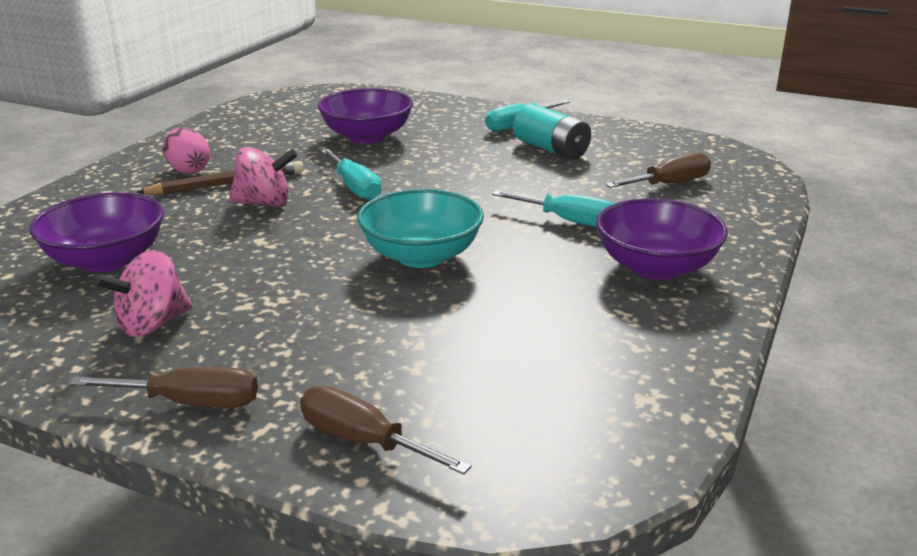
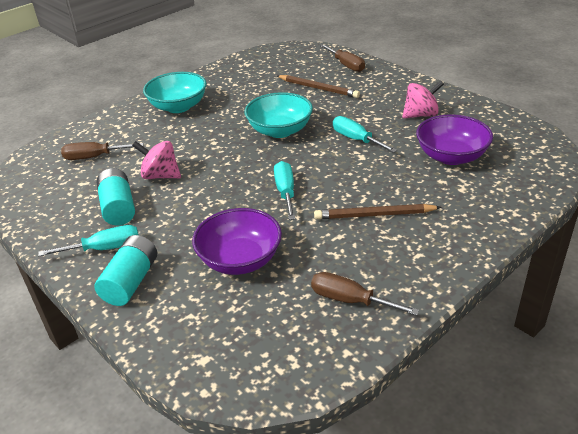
camera: 155 degrees left, 10 degrees up
brown screwdriver [69,367,258,408] -> brown screwdriver moved to [311,272,419,316]
pink egg [163,128,210,174] -> none
pink spinning top [229,147,298,207] -> pink spinning top moved to [132,141,181,179]
turquoise screwdriver [492,191,614,227] -> turquoise screwdriver moved to [333,116,397,153]
purple bowl [596,198,728,280] -> turquoise bowl [143,72,207,113]
none -> turquoise battery [94,235,157,306]
none -> brown pencil [277,75,360,98]

